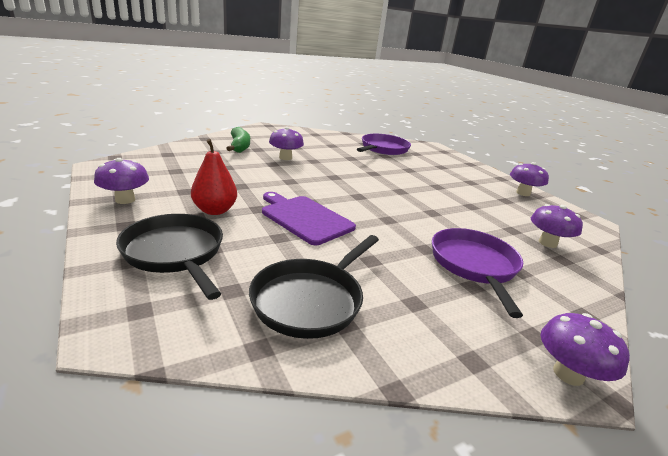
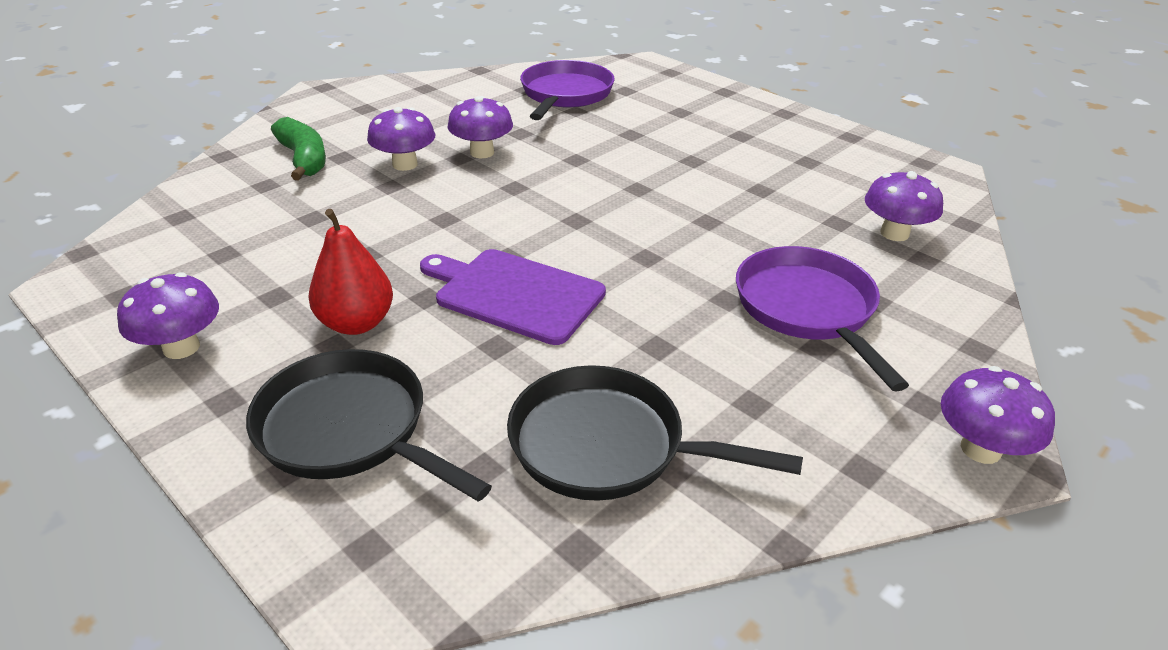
camera: 15 degrees left, 10 degrees up
black pan [249,235,379,339] -> black pan turned 90 degrees clockwise [507,365,803,501]
purple mushroom [510,162,549,196] -> purple mushroom moved to [448,96,513,158]

